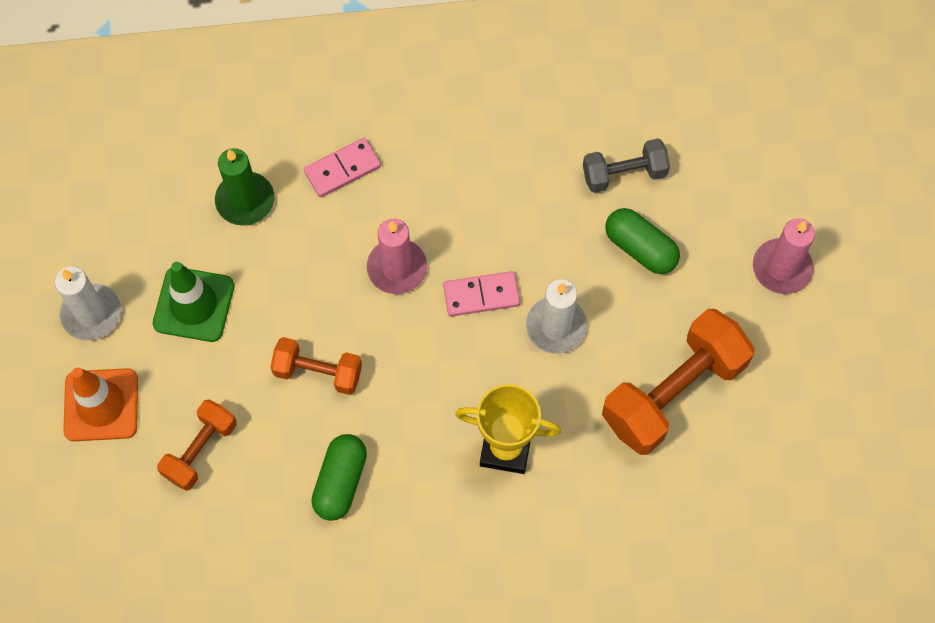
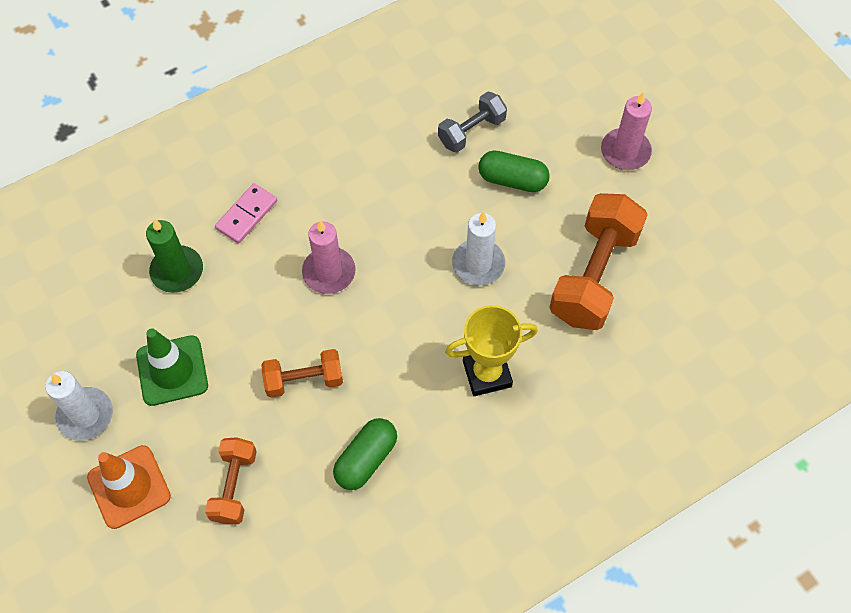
camera: 25 degrees left, 5 degrees down
green capsule [311,434,367,521] -> green capsule turned 45 degrees clockwise [333,418,397,490]
pink domino [443,271,520,317] -> none

